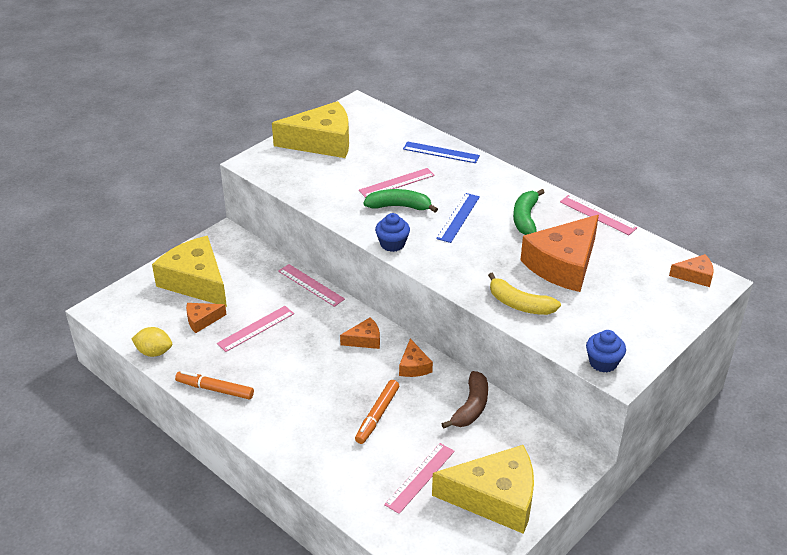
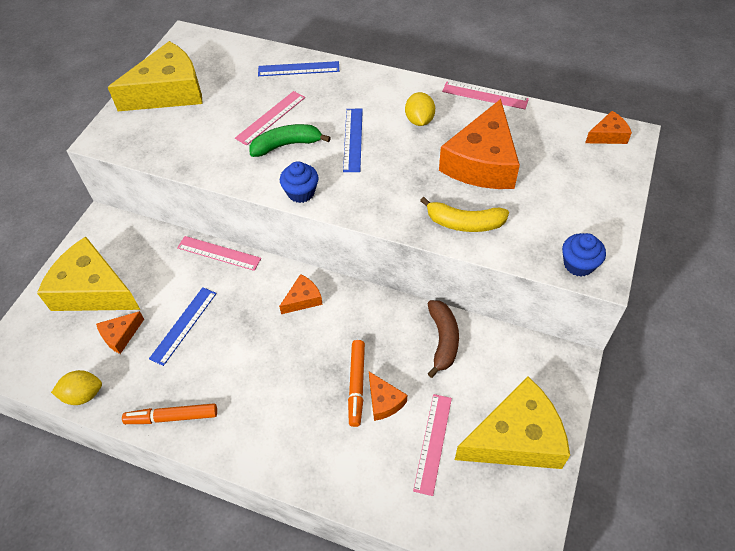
camera: 20 degrees left, 15 degrees up
pink ruler [217,306,294,352] -> blue ruler [149,287,217,366]
orange cheese [399,339,433,377] -> orange cheese moved to [369,372,407,421]
green banana [513,189,545,235] -> yellow lemon [405,92,435,126]

